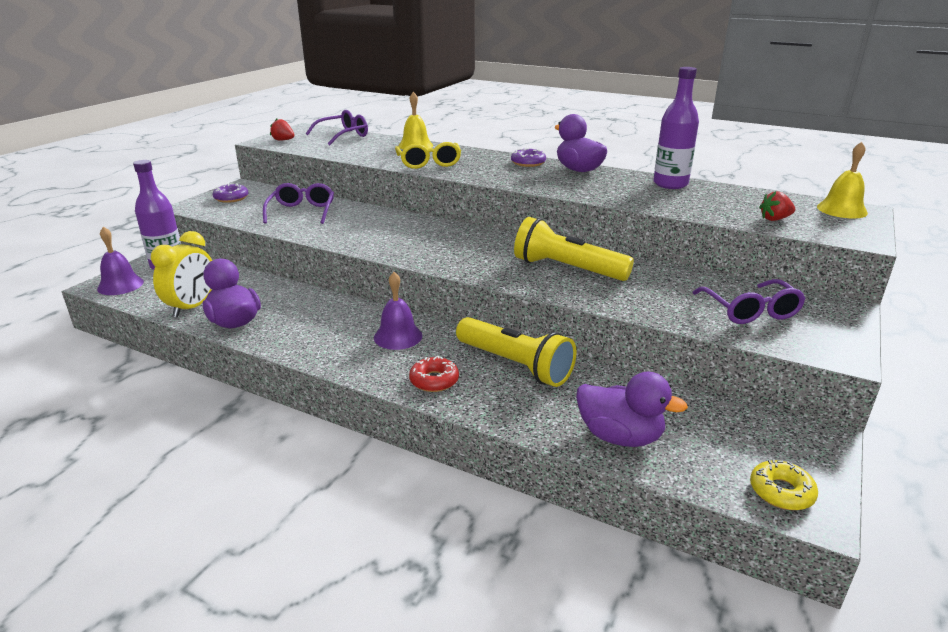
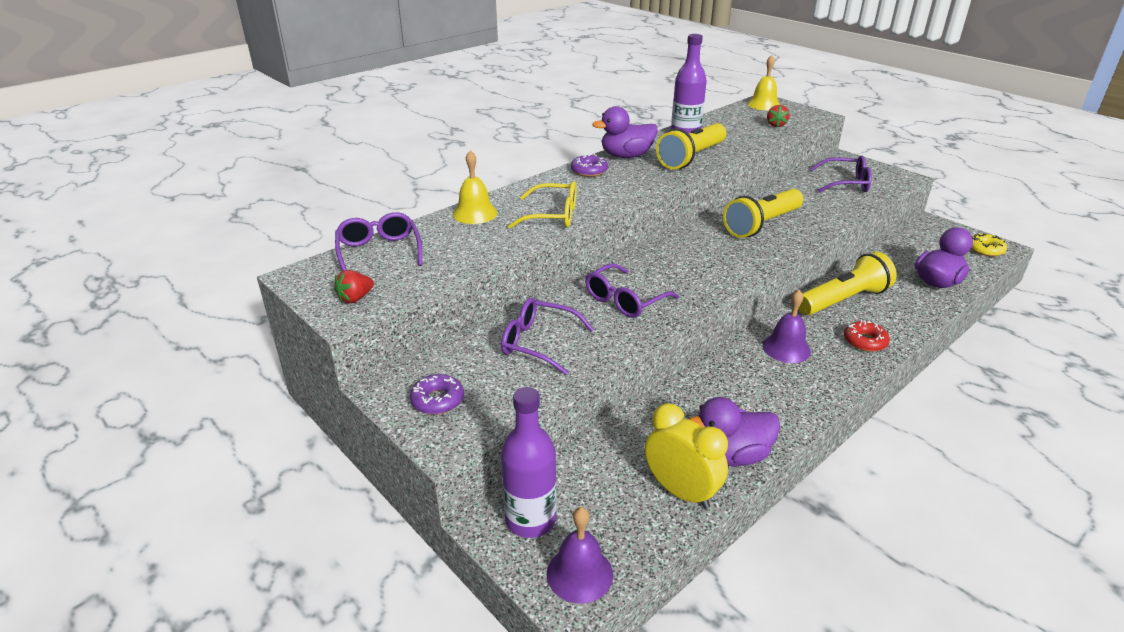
camera: 70 degrees left, 5 degrees up
none -> purple glasses [585,263,679,318]
none -> yellow flashlight [656,123,726,170]

